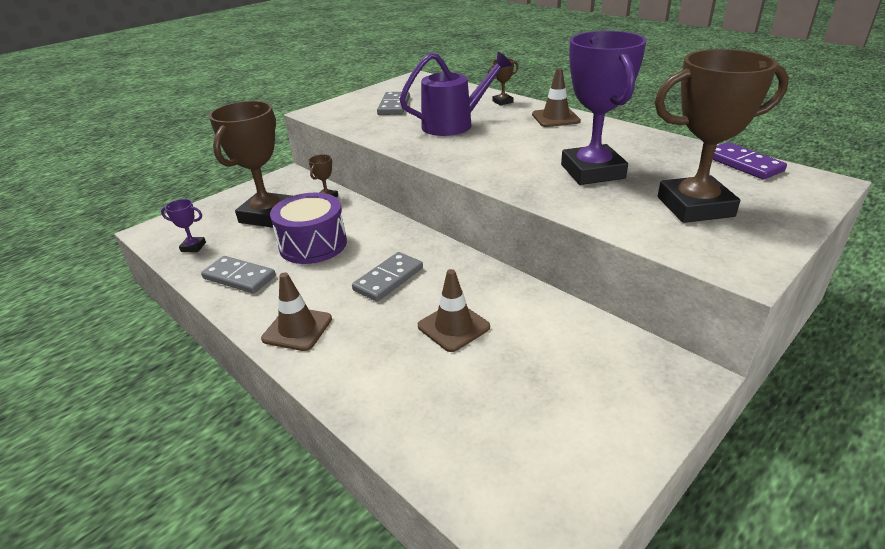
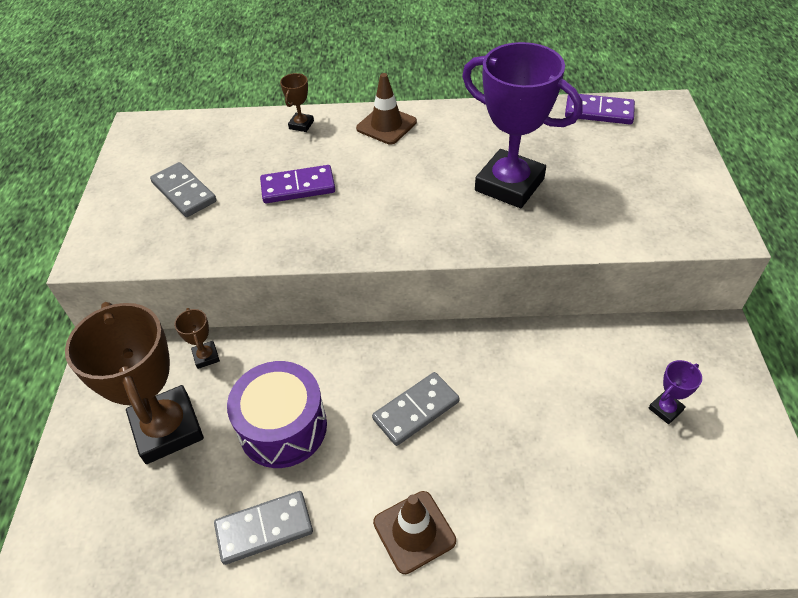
camera: 45 degrees left, 15 degrees up
purple trophy [161,199,206,252] -> purple trophy moved to [649,360,702,424]
grey domino [352,252,423,302] -> grey domino turned 60 degrees clockwise [372,372,460,446]
purple watering can [399,52,512,136] -> purple domino [260,165,335,203]
brown traffic cone [418,269,490,352] -> none
brown trophy [655,49,789,223] -> none

